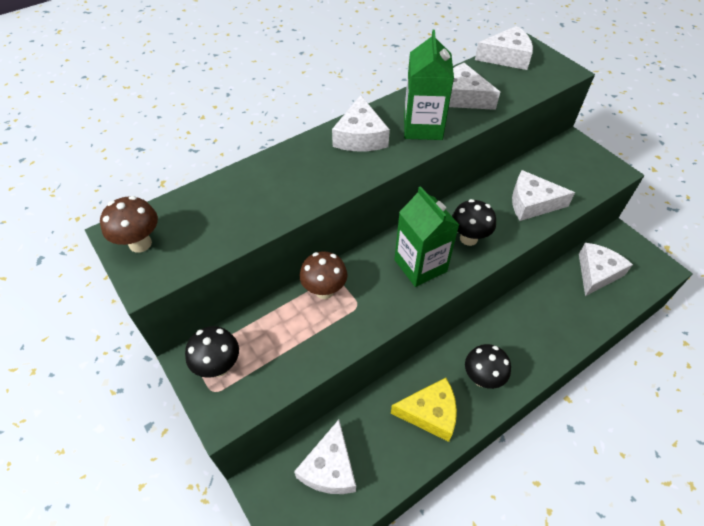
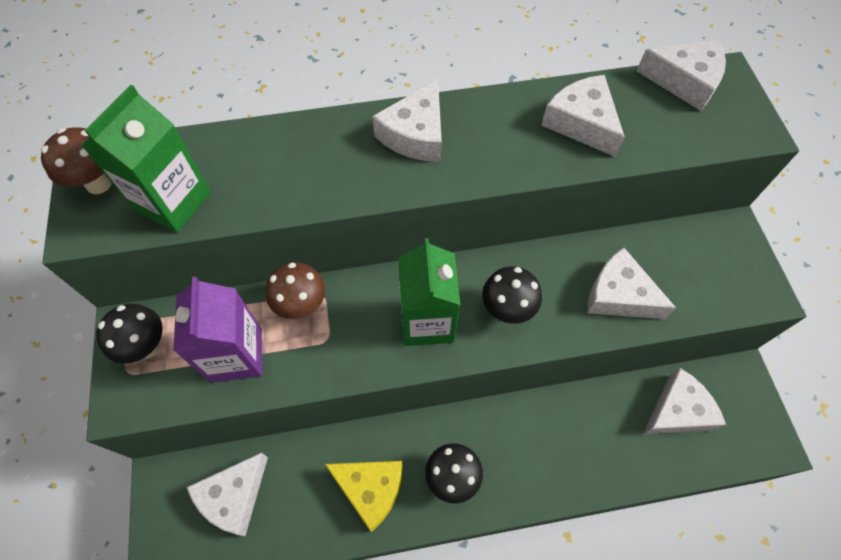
camera: 25 degrees right, 10 degrees up
green carton [404,30,454,140] -> green carton moved to [81,85,211,232]
none -> purple carton [173,276,262,383]

